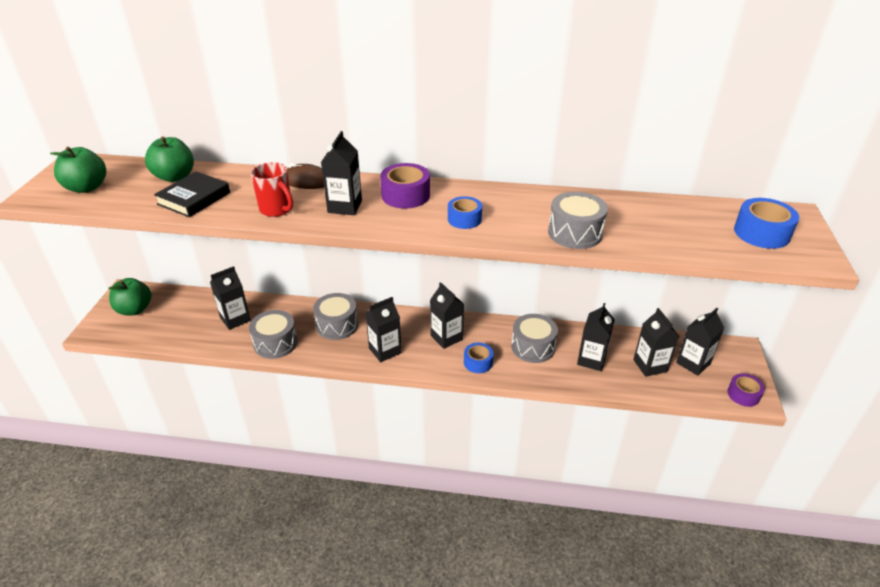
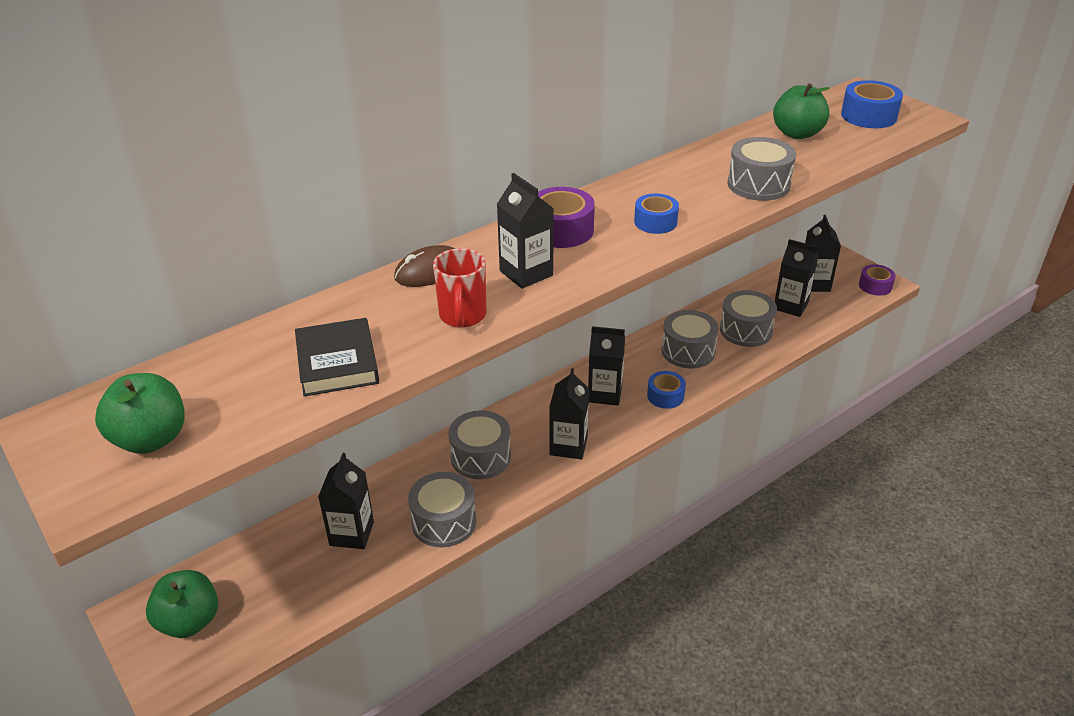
camera: 45 degrees left, 0 degrees up
green apple [145,137,194,182] -> green apple moved to [773,83,830,139]
red mug [251,162,293,217] -> red mug turned 90 degrees clockwise [433,248,486,328]
black carton [577,303,615,371] -> grey drum [720,290,777,347]

